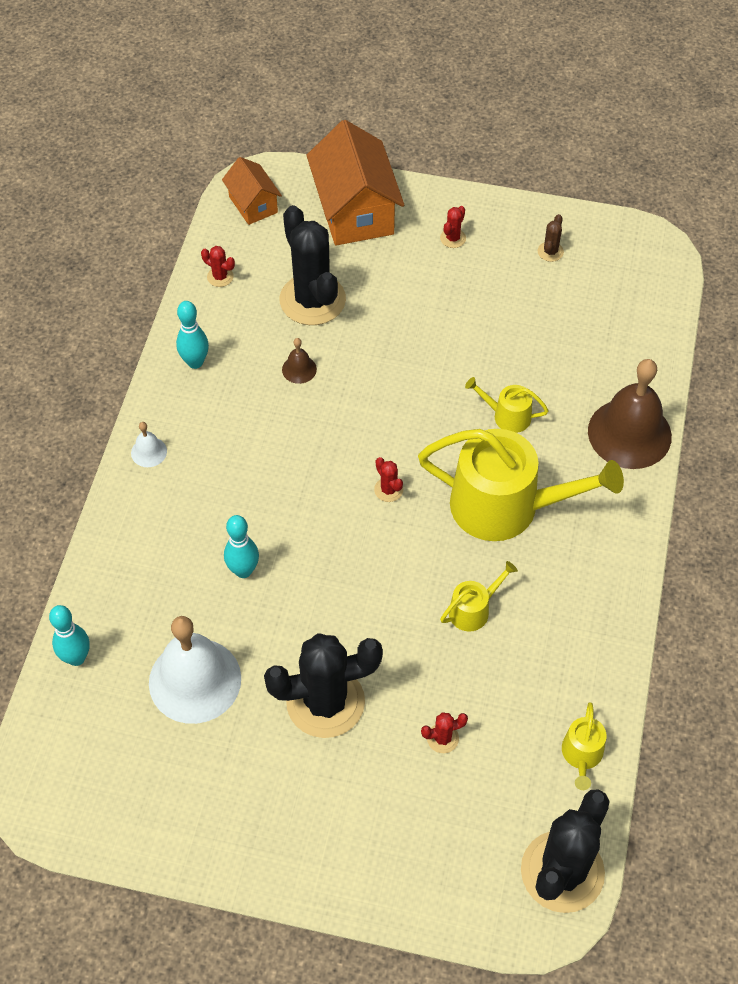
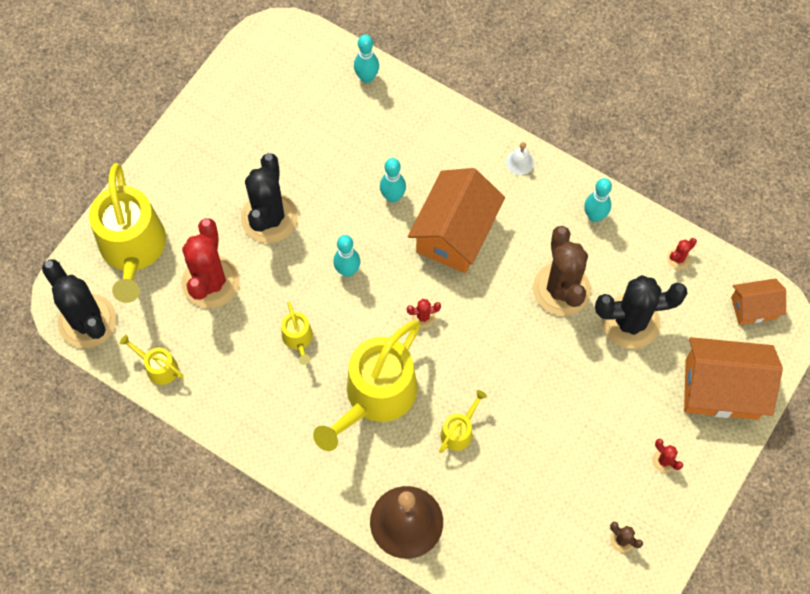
camera: 110 degrees right, 10 degrees up
white bell [149,616,241,724] -> none
brown bell [282,338,317,384] -> brown cactus [533,226,591,316]
red cactus [421,712,468,753] -> red cactus [182,218,239,309], size x2.48
none -> yellow watering can [89,163,166,303]
none -> turquoise bowling pin [333,235,360,277]
none -> orange house [408,168,505,273]

